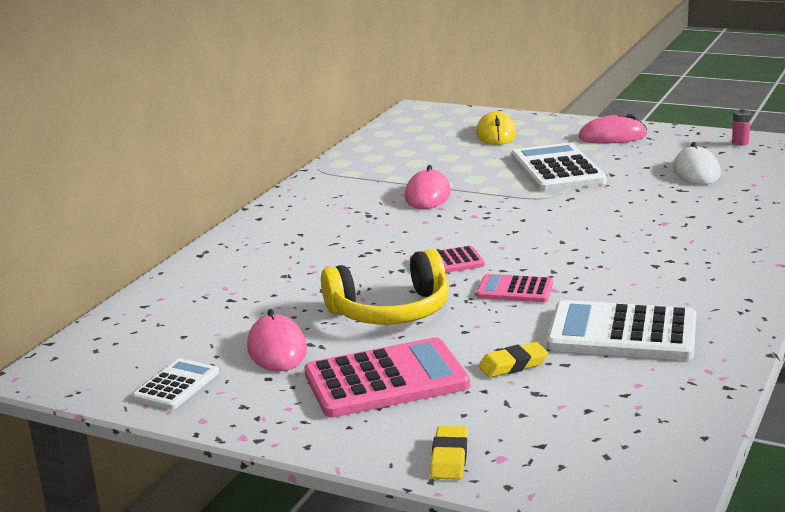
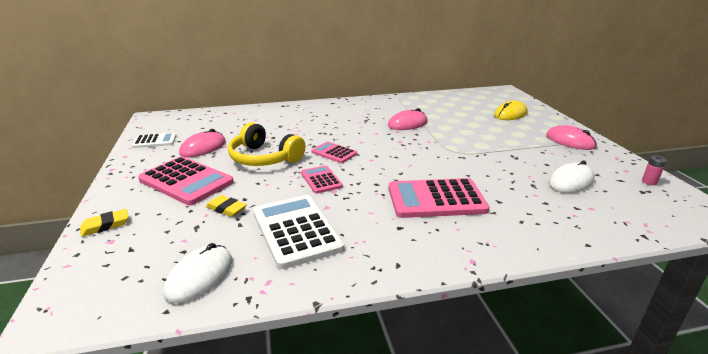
camera: 50 degrees right, 5 degrees up
white calculator [511,143,607,192] -> none
none -> white mouse [164,243,232,303]
none -> pink calculator [389,178,489,218]

